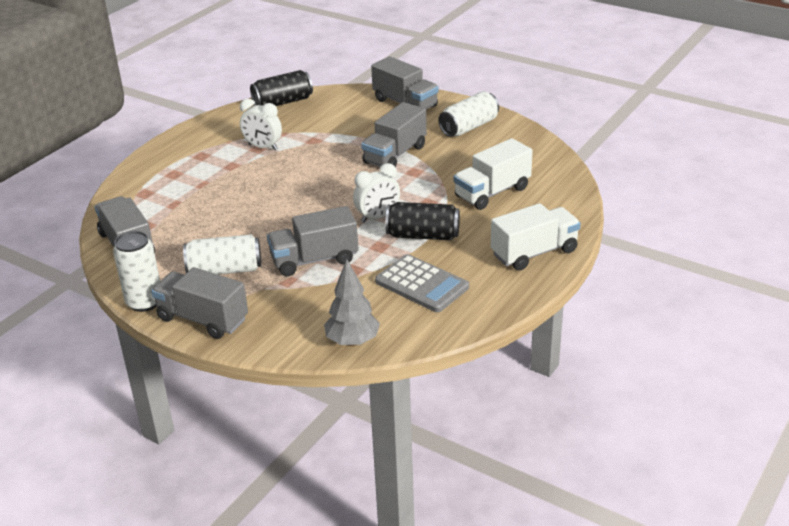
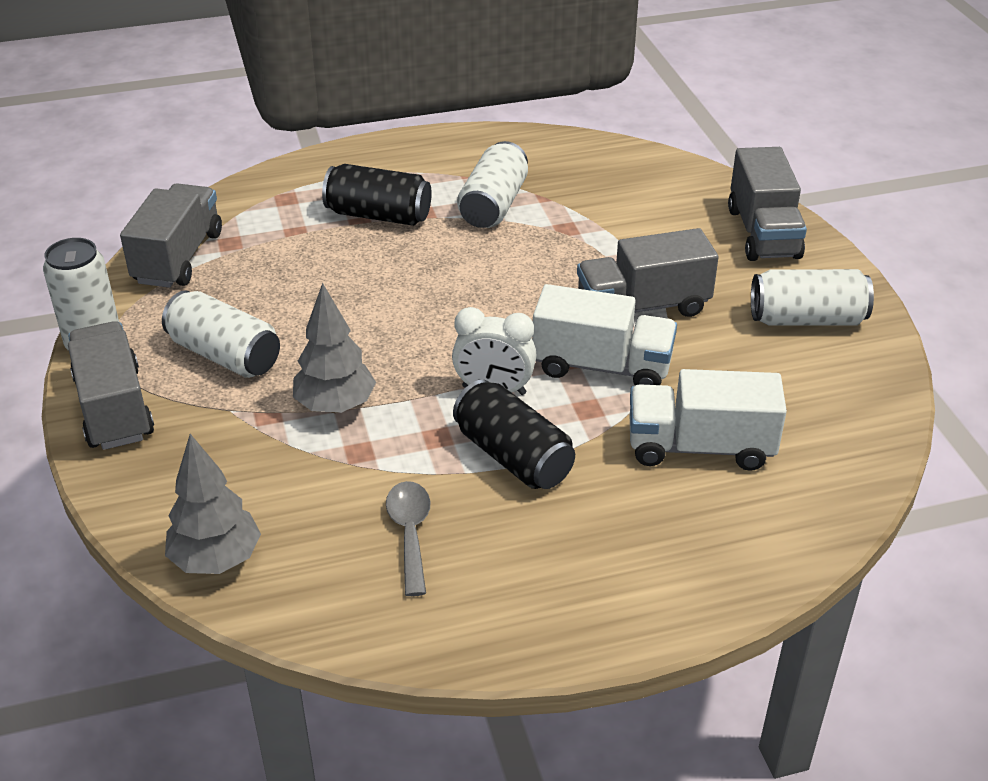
camera: 40 degrees right, 5 degrees up
white clock [240,99,282,151] -> white can [457,141,528,228]
black can [250,70,313,106] -> black can moved to [322,164,432,226]
grey truck [267,206,359,276] -> grey tree [293,283,376,413]
grey calculator [375,254,469,312] -> grey spoon [386,481,431,596]
white truck [491,203,581,271] -> white truck moved to [532,284,677,385]

